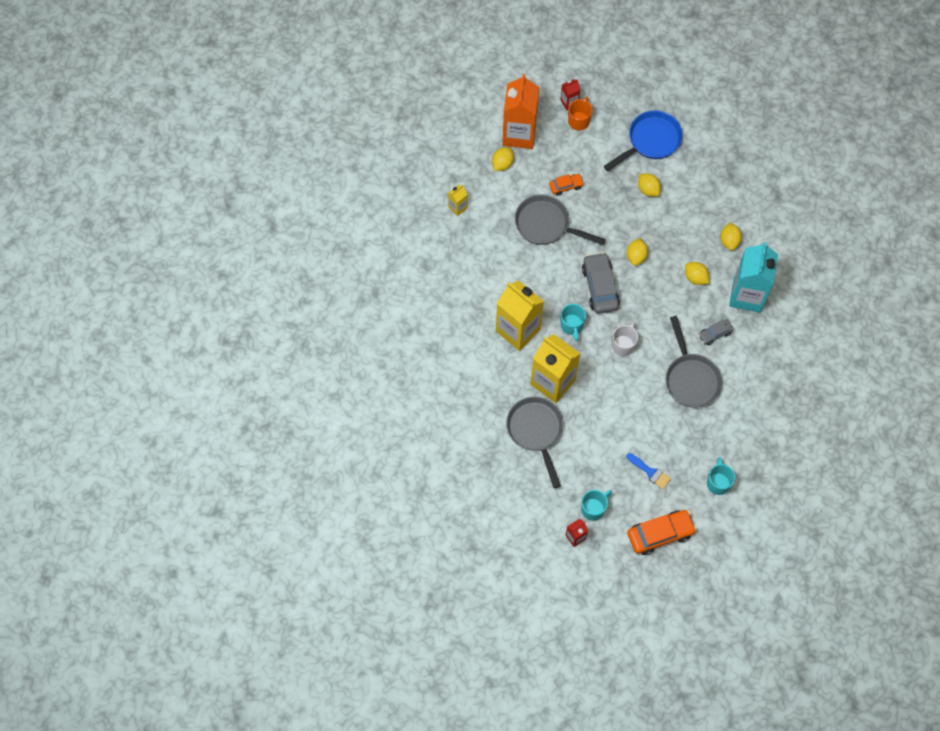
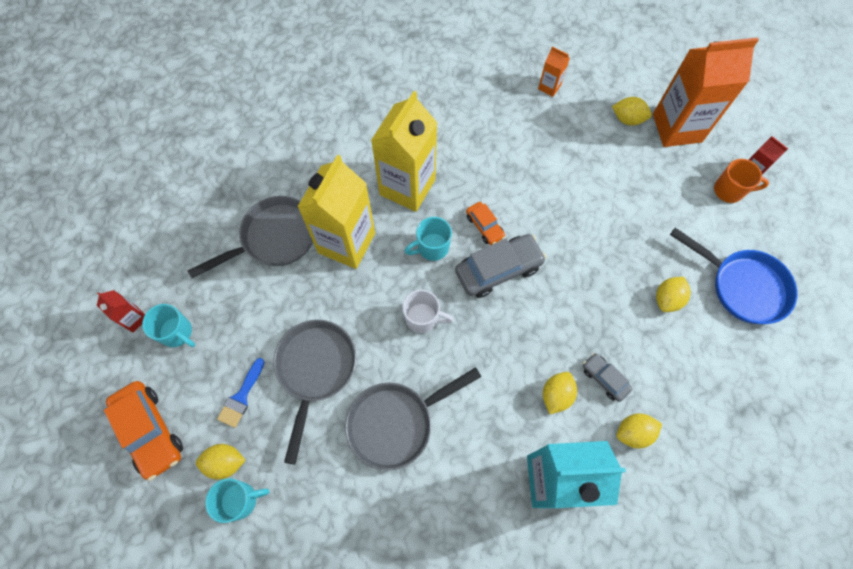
camera: 75 degrees right, 0 degrees up
yellow carton [448,185,468,216] -> orange carton [538,46,570,97]
grey pan [515,194,605,245] -> grey pan moved to [273,320,356,464]
orange car [549,174,584,195] -> orange car moved to [466,202,505,245]
yellow lemon [627,238,648,266] -> yellow lemon moved to [196,444,246,480]
grey car [698,319,733,345] -> grey car moved to [583,353,632,402]

